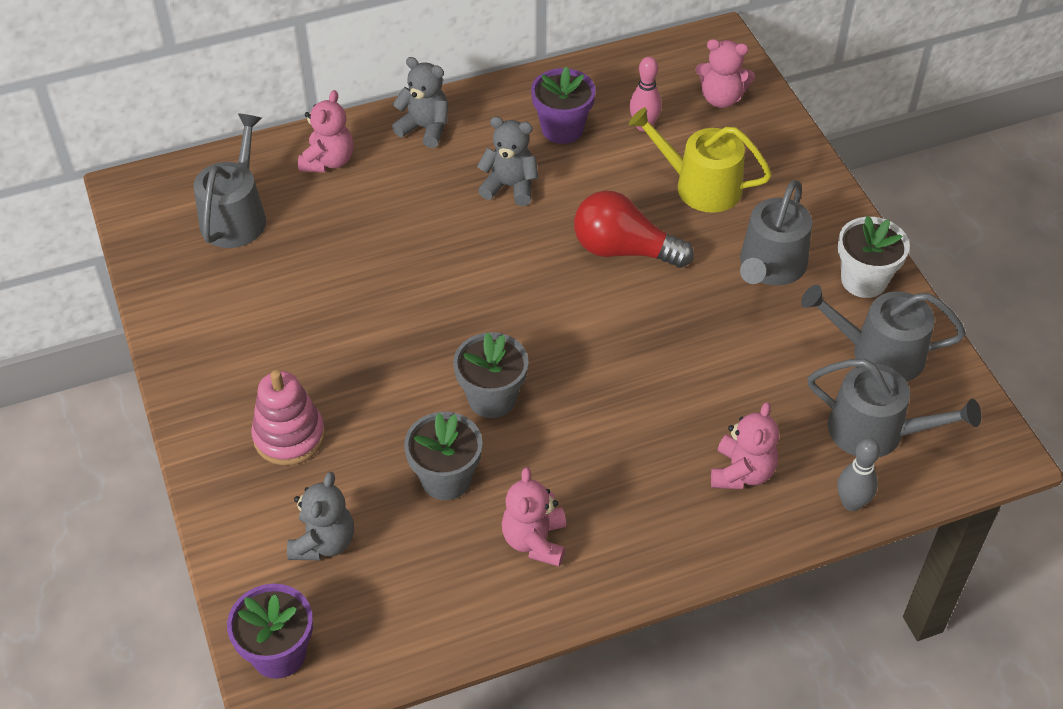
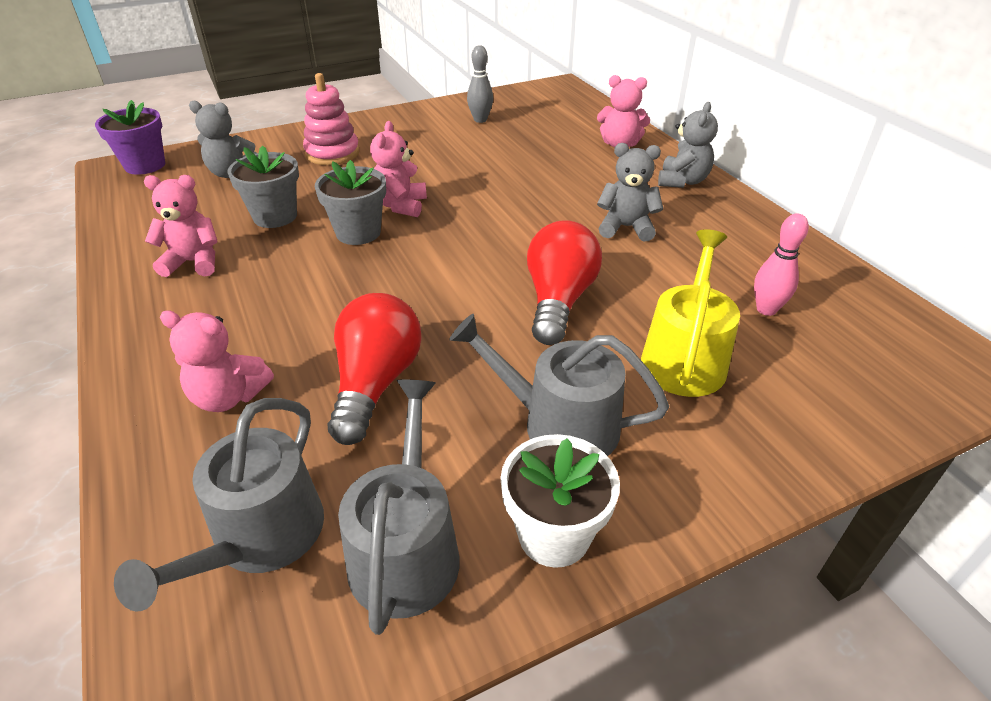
camera: 85 degrees right, 10 degrees down
grey watering can [194,114,266,248] -> none
grey teddy bear [477,117,538,206] -> grey teddy bear turned 90 degrees counterclockwise [597,143,663,241]
purple flower pot [531,67,596,144] -> none
pink teddy bear [696,39,755,108] -> pink teddy bear moved to [370,121,427,217]
grey bowling pin [837,438,880,511] -> grey bowling pin moved to [467,45,493,123]
none -> red light bulb [327,293,422,445]

